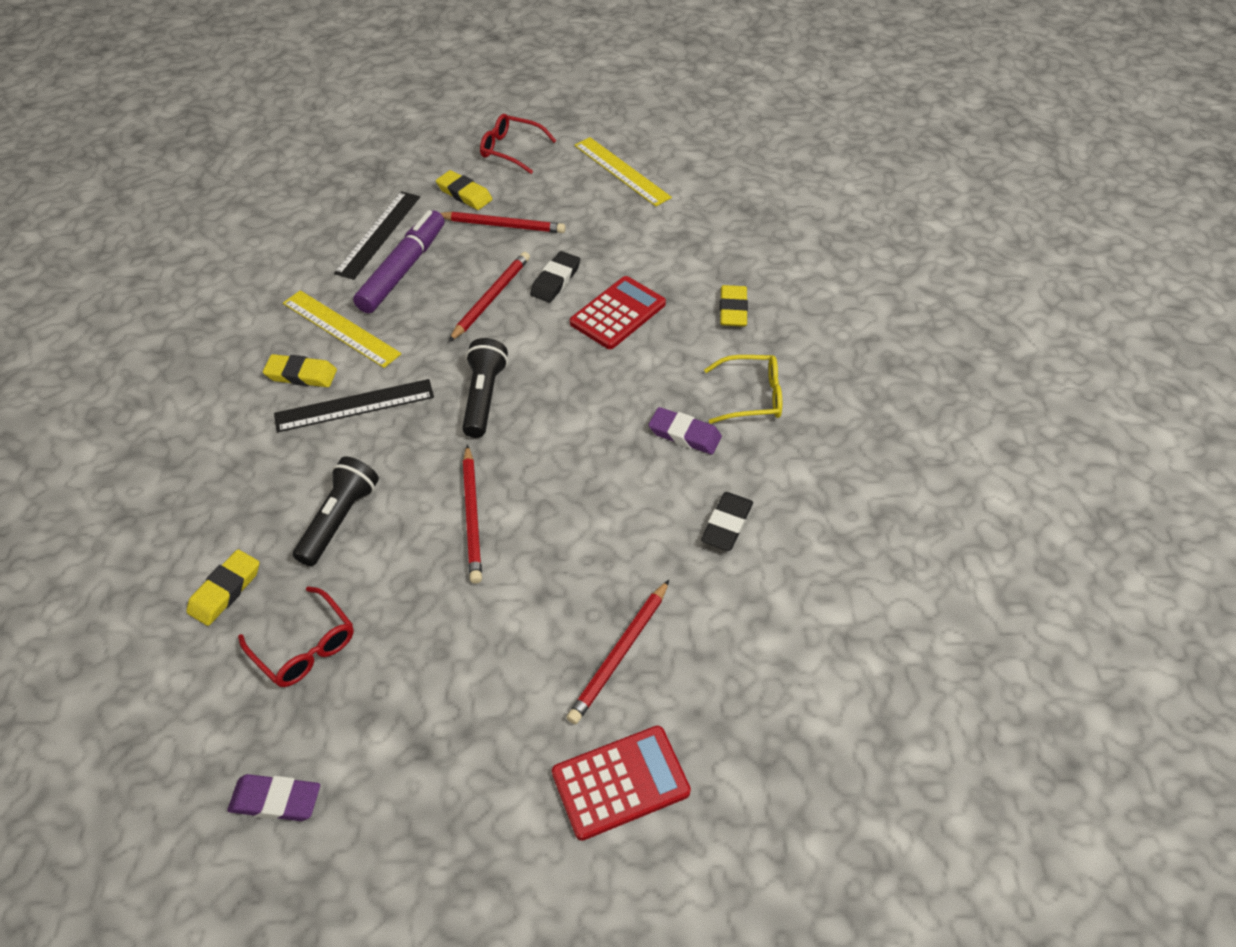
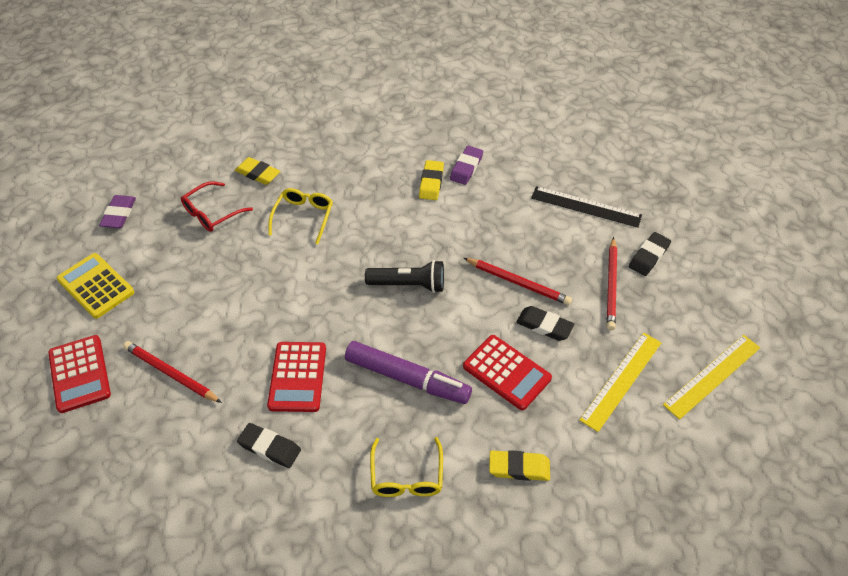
camera: 90 degrees right, 0 degrees up
black ruler [274,379,434,433] -> none
yellow ruler [283,290,401,368] -> yellow ruler moved to [579,332,661,432]
black flashlight [293,457,379,566] -> yellow glasses [268,188,333,244]
purple marker [353,210,445,313] -> purple marker moved to [345,341,472,404]
yellow eraser [436,170,492,210] -> black eraser [629,232,671,276]
red pencil [463,445,482,584] -> none
red glasses [480,114,556,174] -> none
purple eraser [648,407,722,455] -> purple eraser moved to [450,146,483,185]
none -> yellow calculator [57,253,134,319]
none -> red calculator [267,342,326,412]

